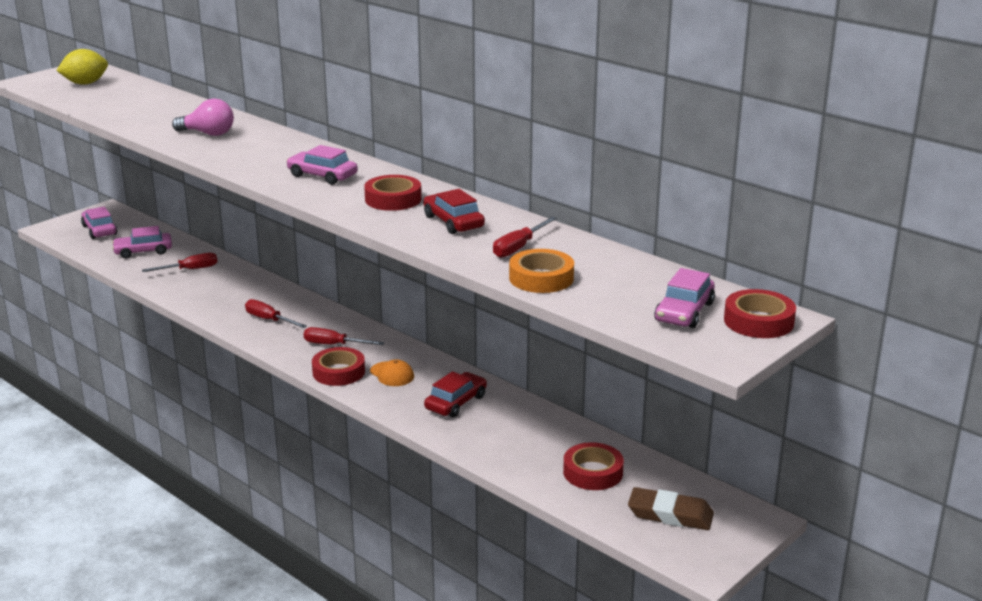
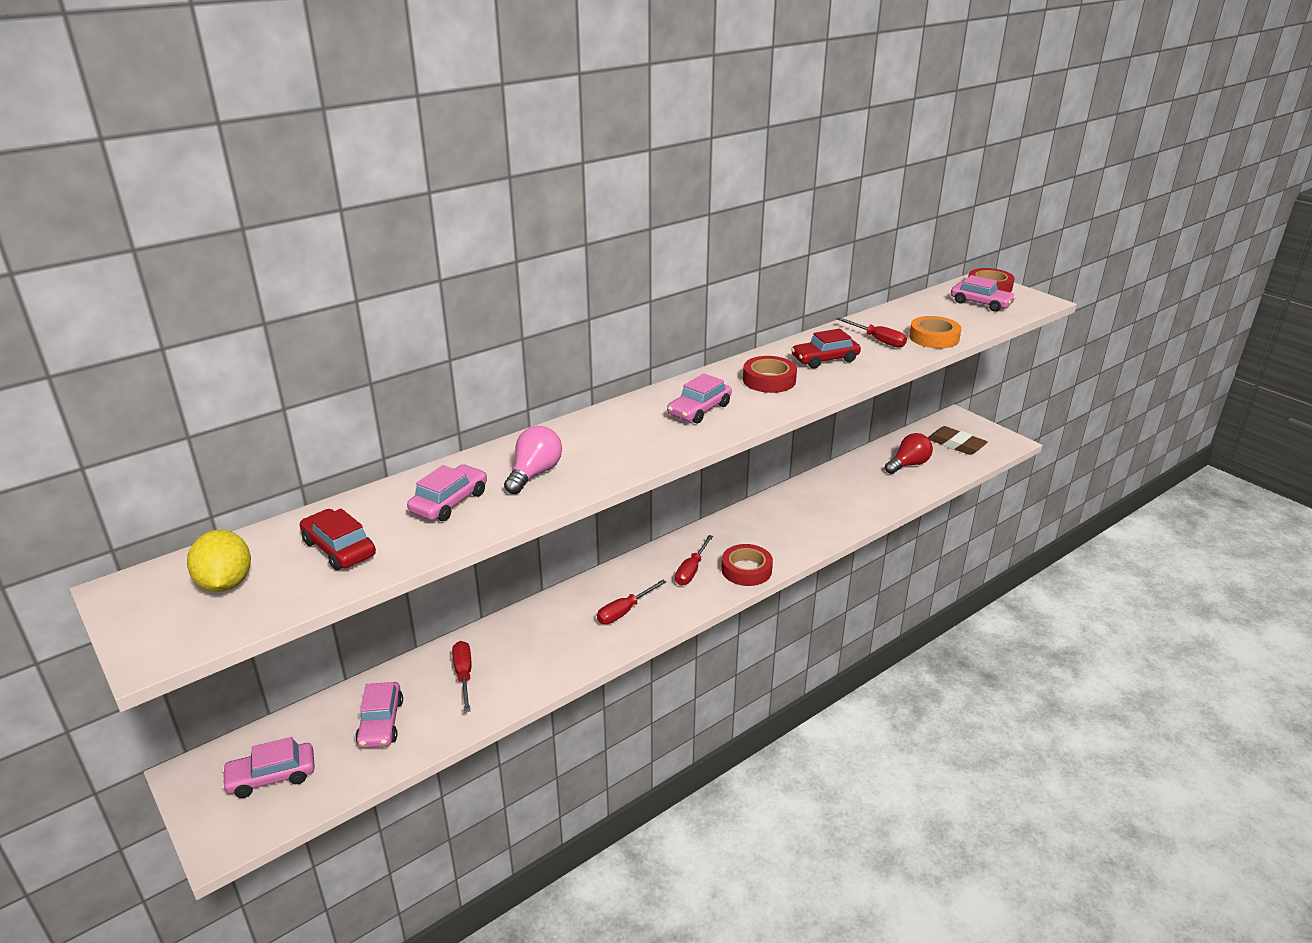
camera: 80 degrees left, 5 degrees up
orange cap [370,359,414,386] -> none
red car [424,371,487,417] -> red car moved to [300,508,376,570]
red tape [563,442,624,490] -> red light bulb [885,433,933,474]
brown eraser [628,487,714,530] -> brown eraser turned 75 degrees counterclockwise [928,426,988,455]
none -> pink car [407,464,487,521]

